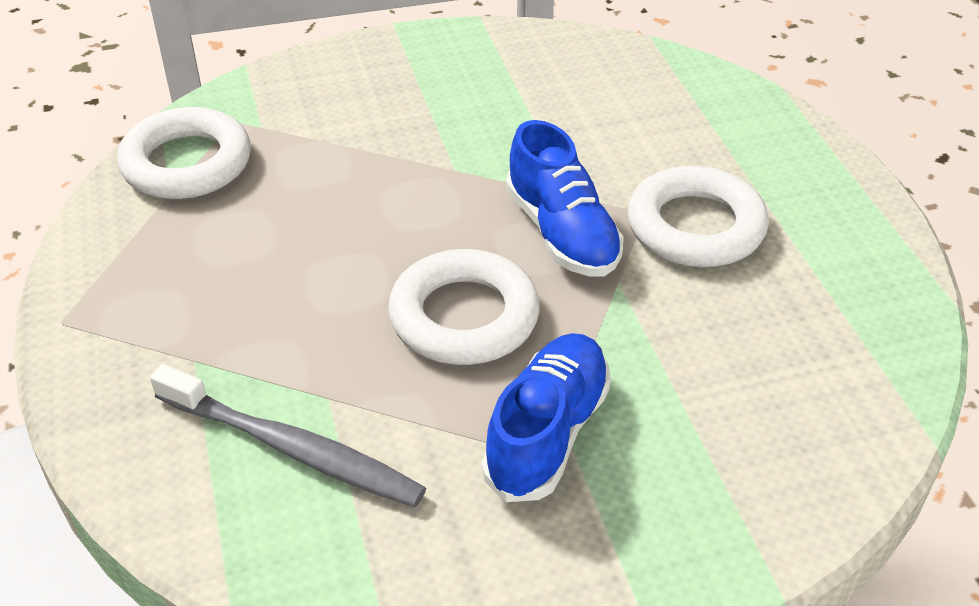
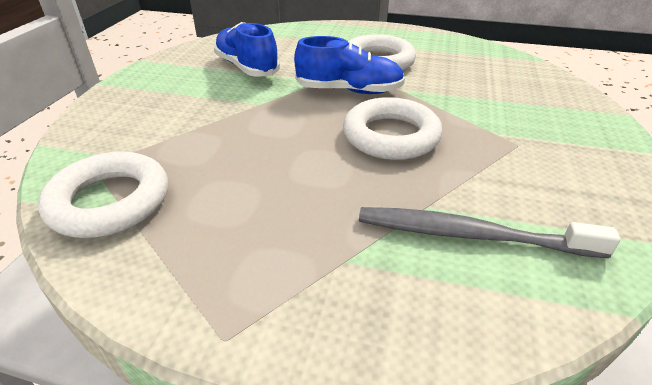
camera: 60 degrees left, 5 degrees down
grey toothbrush [150,364,426,507] -> grey toothbrush turned 135 degrees counterclockwise [359,207,621,258]
blue shoe [482,333,611,502] -> blue shoe moved to [214,22,280,77]

